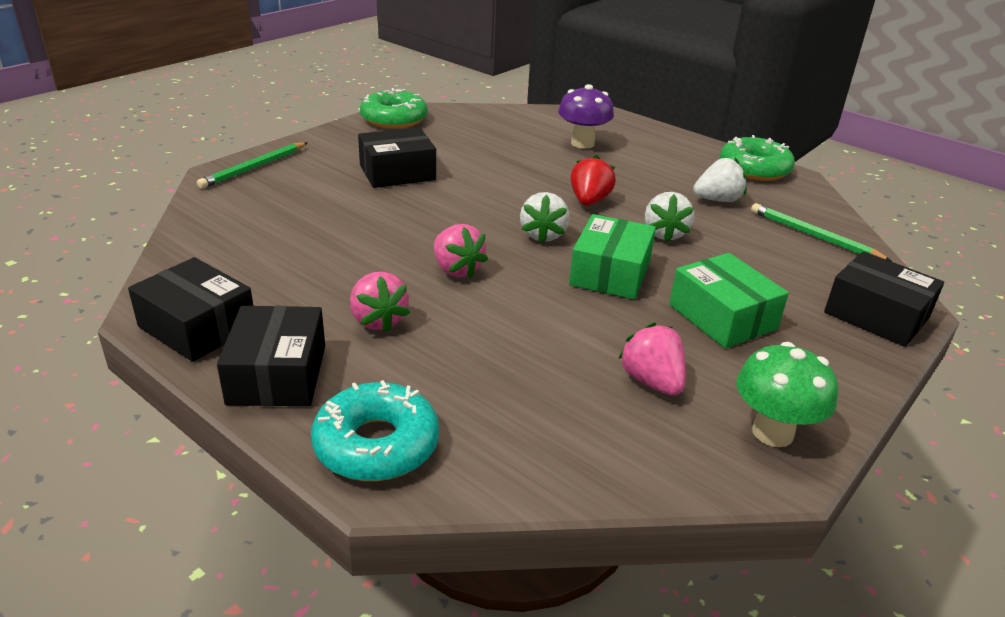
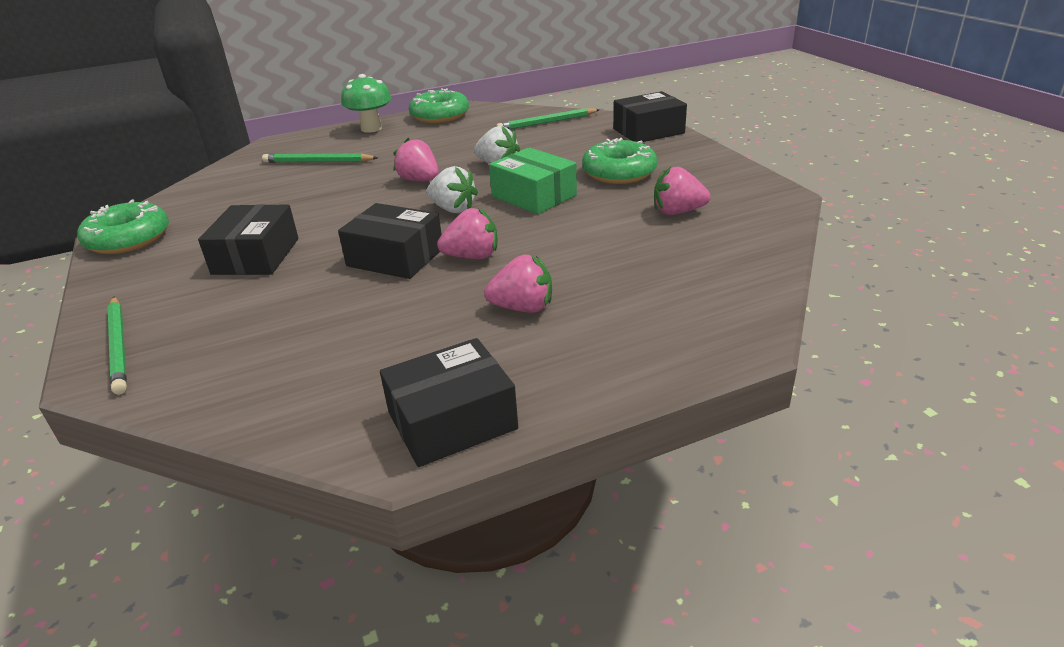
camera: 60 degrees left, 0 degrees up
black box [217,306,325,406] -> black box moved to [338,203,442,279]
turquoise donut [311,380,439,481] -> none
purple mushroom [558,84,614,149] -> green pencil [262,154,378,163]
red strawberry [571,155,616,206] -> pink strawberry [393,138,439,181]
green box [669,253,789,348] -> green donut [582,138,658,184]
white strawberry [693,158,747,202] -> none
green mushroom [736,342,838,447] -> green mushroom moved to [341,74,391,133]

